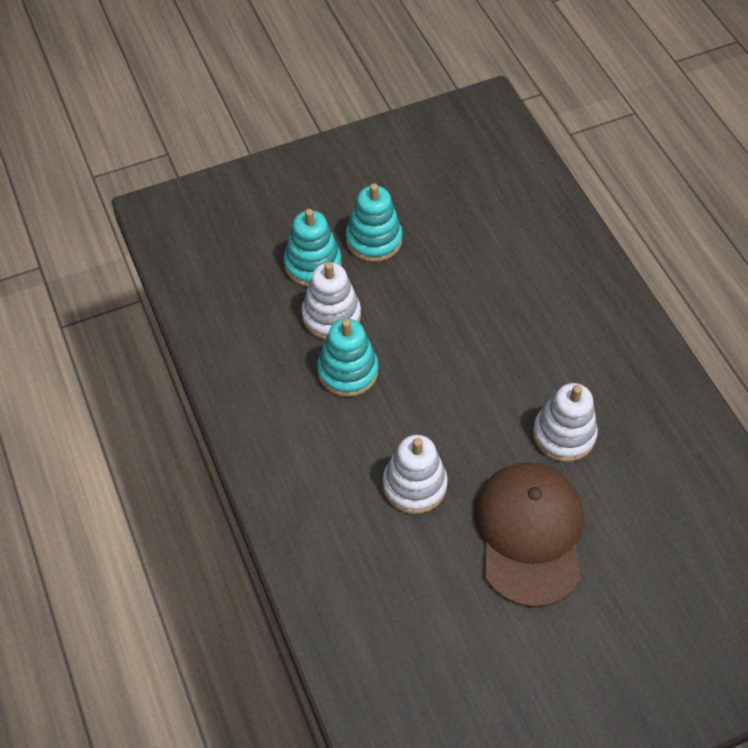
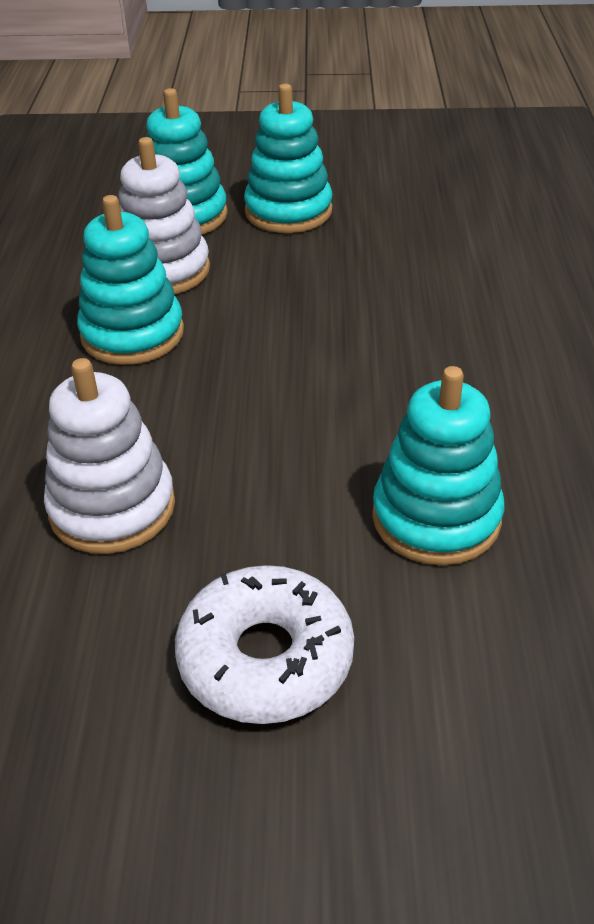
camera: 25 degrees right, 15 degrees down
brown cap [474,462,584,607] -> white donut [175,565,354,724]
white stacking toy [533,383,598,462] -> turquoise stacking toy [372,366,504,565]

